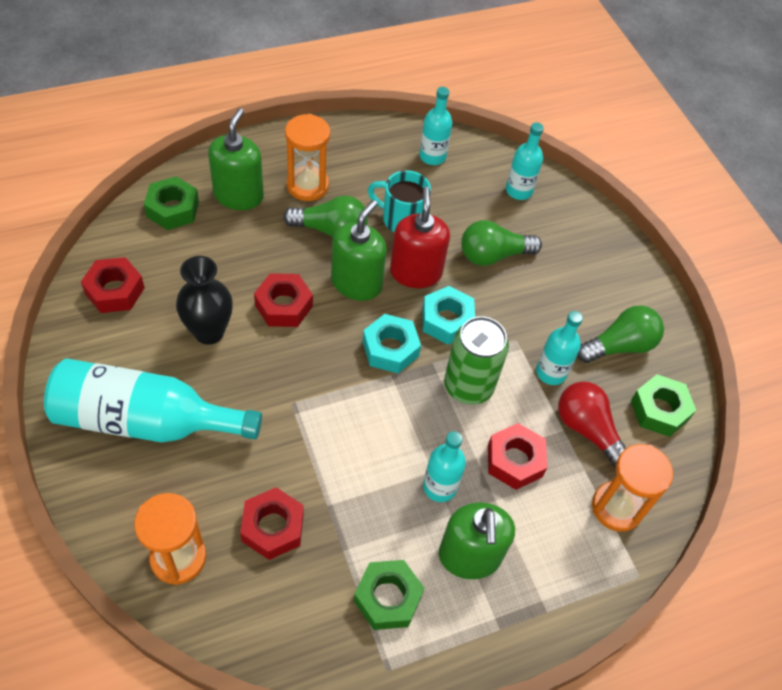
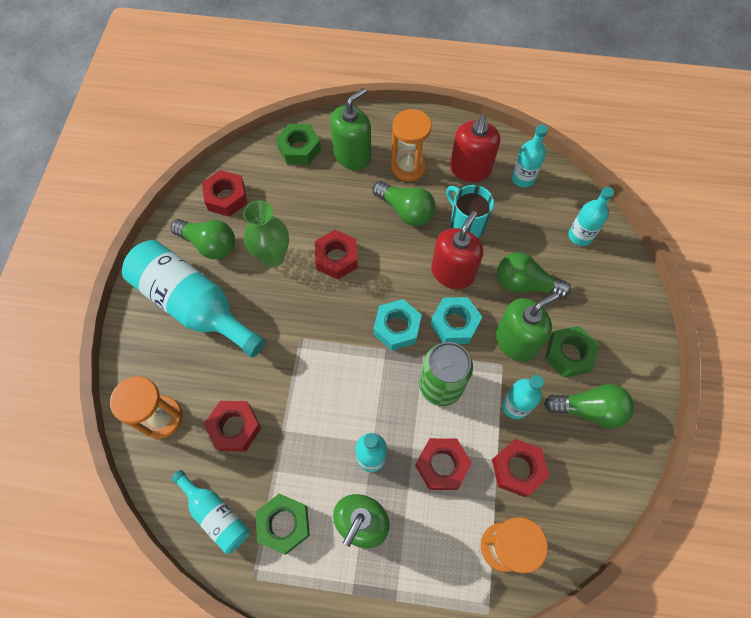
camera: 35 degrees right, 10 degrees up
black vase [176,256,233,345] -> green vase [243,200,289,267]
green soap dispenser [331,200,387,301] -> green soap dispenser moved to [496,292,559,362]
red light bulb [558,381,626,468] -> red nut [492,439,549,497]
green nut [631,374,696,437] -> green nut moved to [545,326,599,378]
none -> green light bulb [170,219,235,260]
none -> turquoise bottle [171,470,250,554]
none -> red soap dispenser [450,115,500,182]

